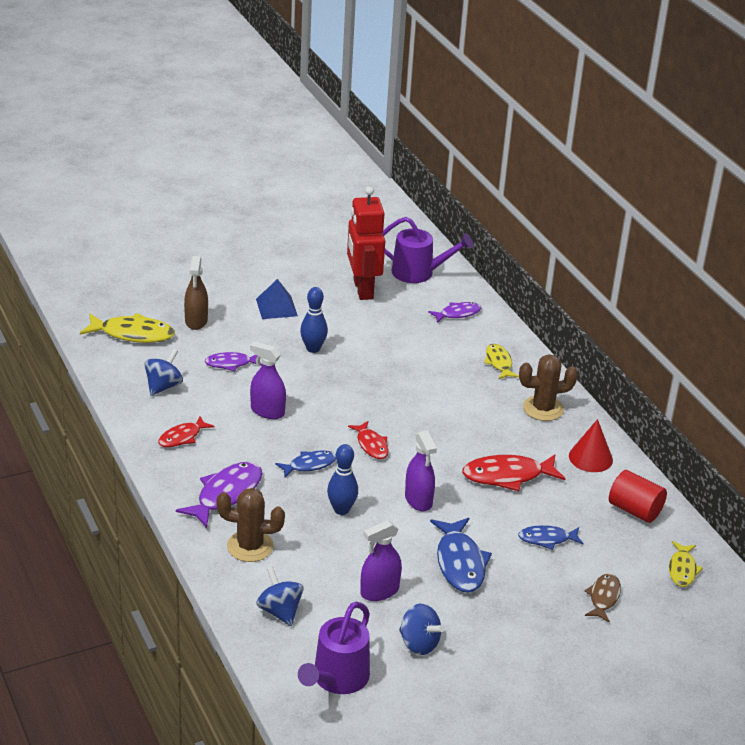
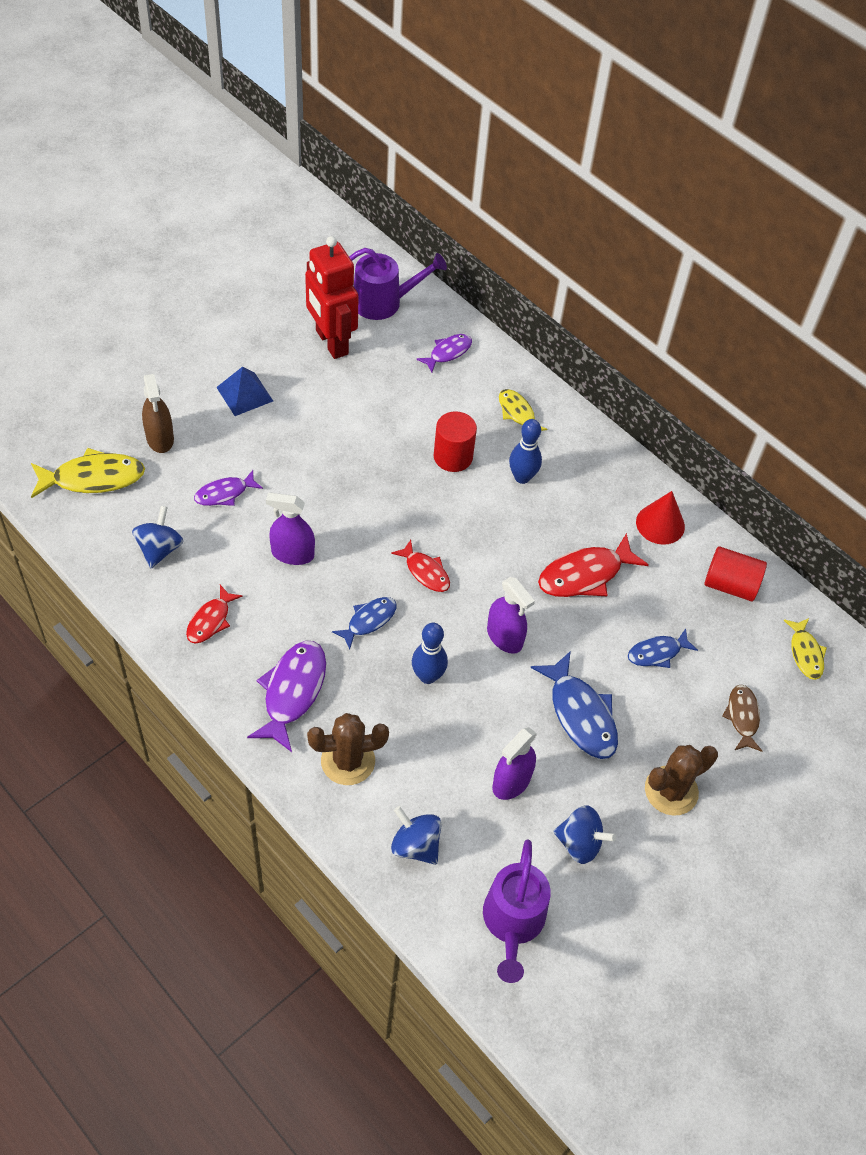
camera: 20 degrees left, 20 degrees up
blue bowling pin [300,287,328,353] -> blue bowling pin moved to [509,419,542,484]
brown cactus [519,354,578,421] -> brown cactus moved to [645,745,718,816]
none -> red cylinder [434,411,477,472]

